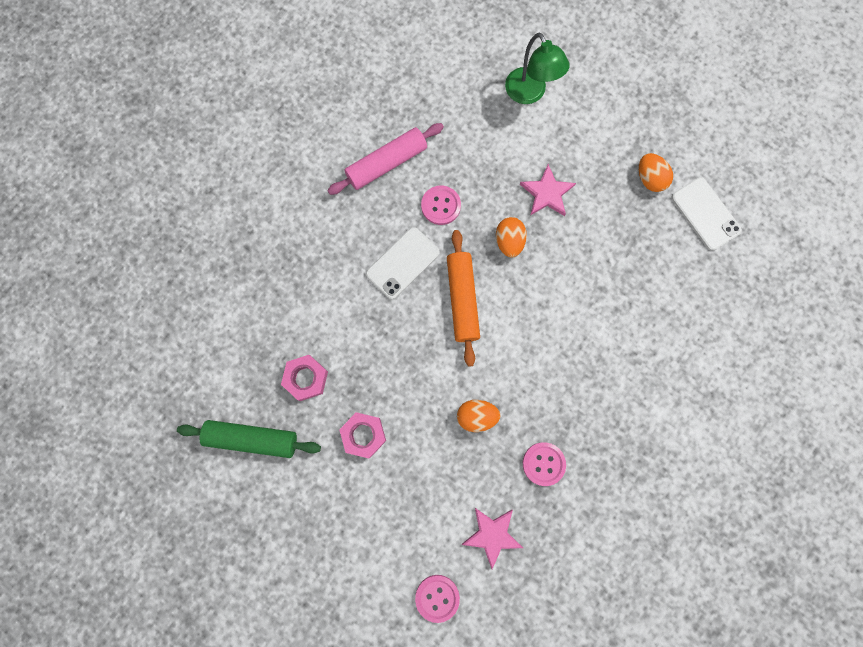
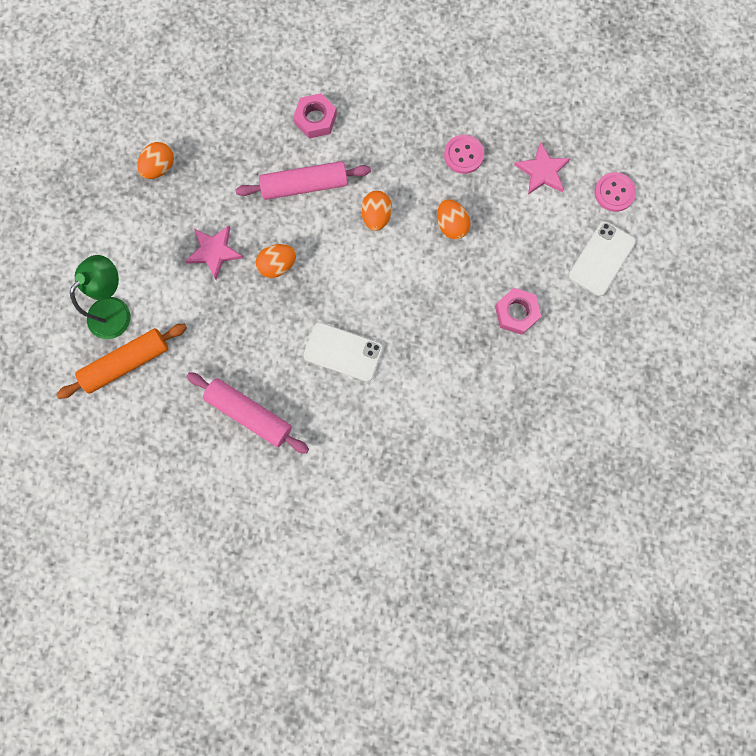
camera: 115 degrees left, 0 degrees up
green rolling pin [177,420,321,458] -> none
pink nut [281,355,328,401] -> pink nut moved to [293,93,337,139]
pink button [421,186,461,225] -> none
orange rolling pin [447,230,480,367] -> orange rolling pin moved to [56,324,187,399]
white phone [672,177,742,251] -> white phone moved to [568,221,636,296]
none -> pink rolling pin [236,161,371,200]
none -> orange egg [361,191,392,231]

